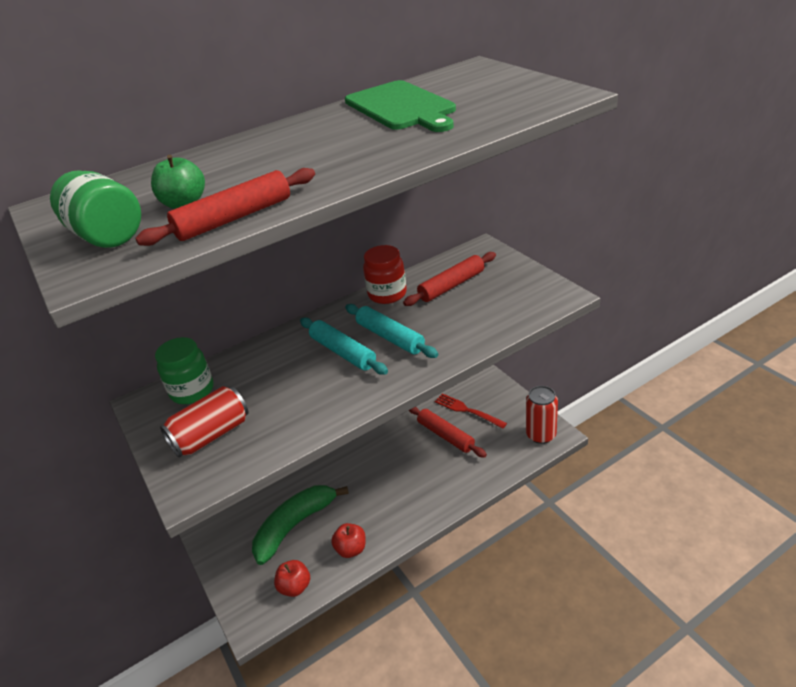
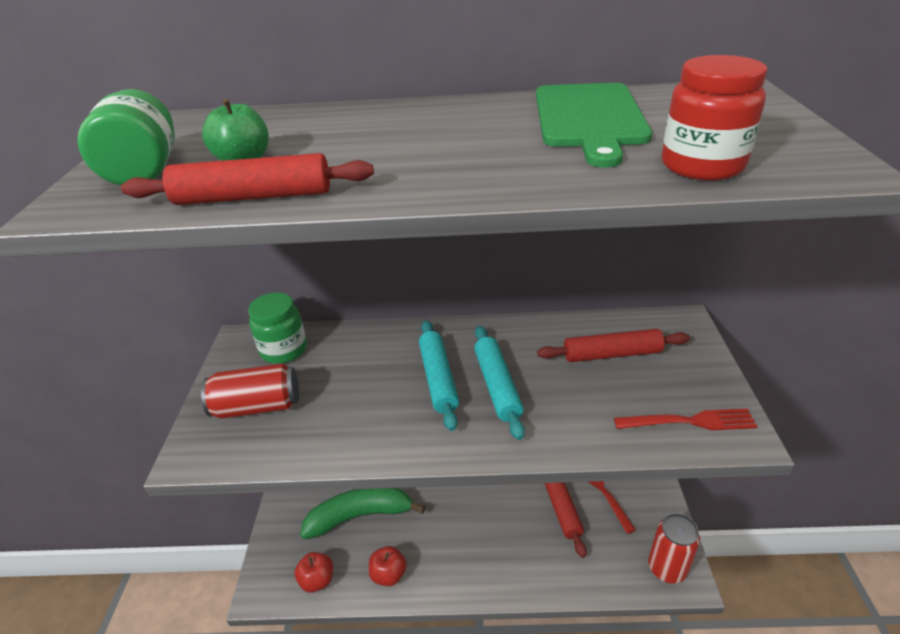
camera: 30 degrees right, 0 degrees up
red jar [363,245,407,304] -> red jar moved to [662,55,768,180]
none -> red fork [614,409,758,430]

